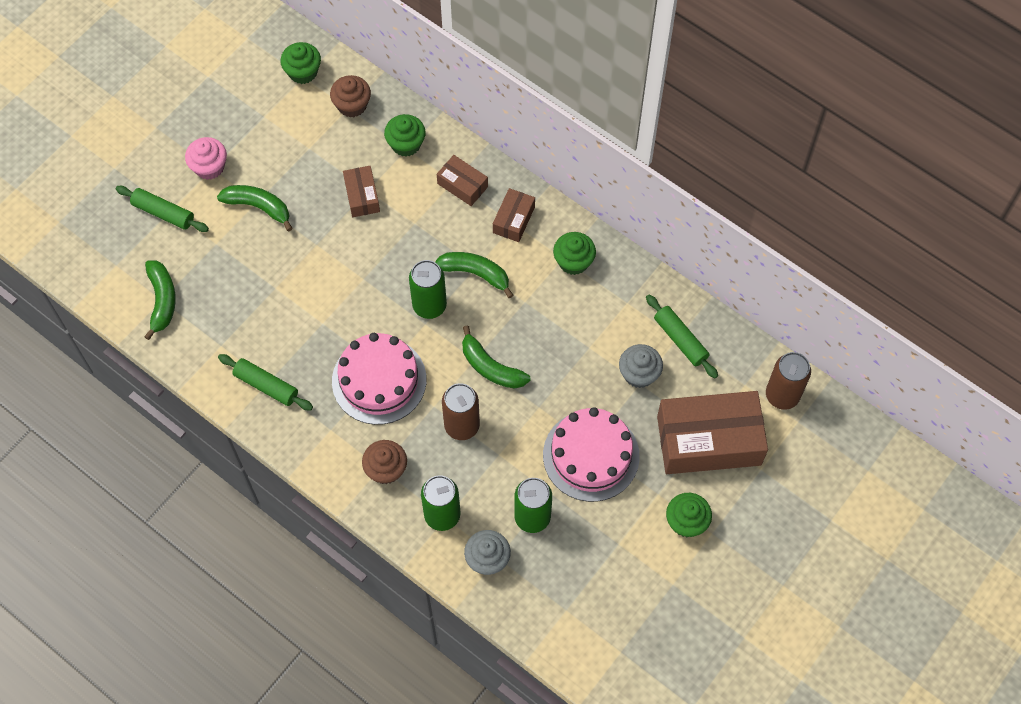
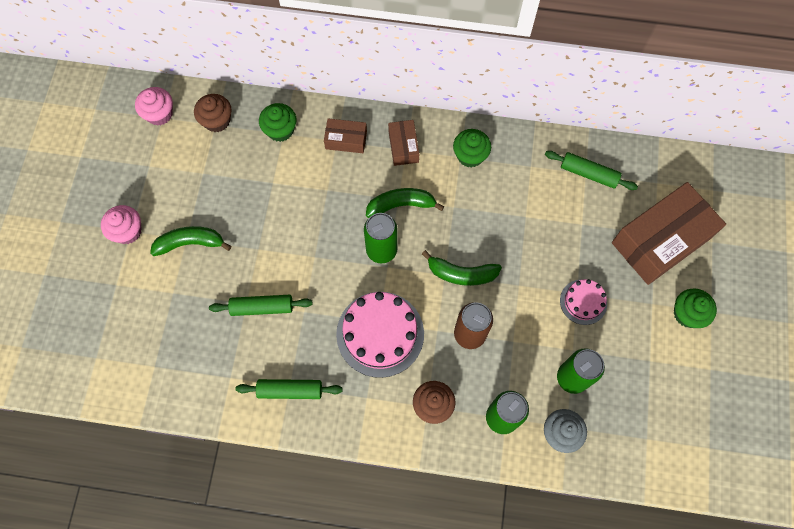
camera: 30 degrees left, 5 degrees up
green rolling pin [116,186,209,232] -> green rolling pin moved to [209,295,313,316]
green banana [144,260,176,340] -> none
green cupcake [280,42,321,84] -> pink cupcake [135,87,173,126]
brown box [343,166,380,217] -> none
pink cake [543,407,640,502] -> pink cake [560,279,607,325], size x0.55
grey cupcake [619,344,663,388] -> none
brown can [766,352,811,410] -> none

